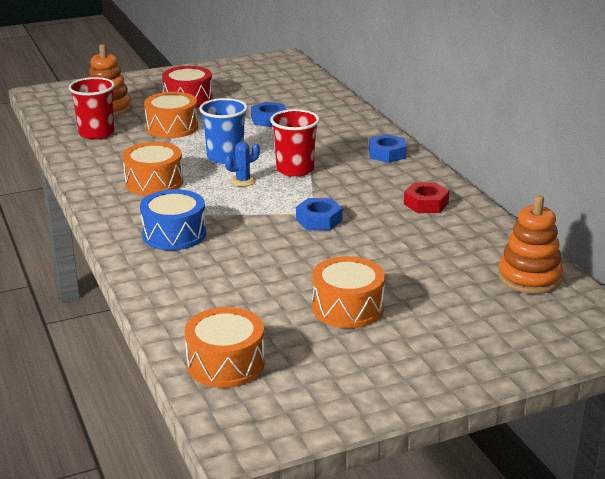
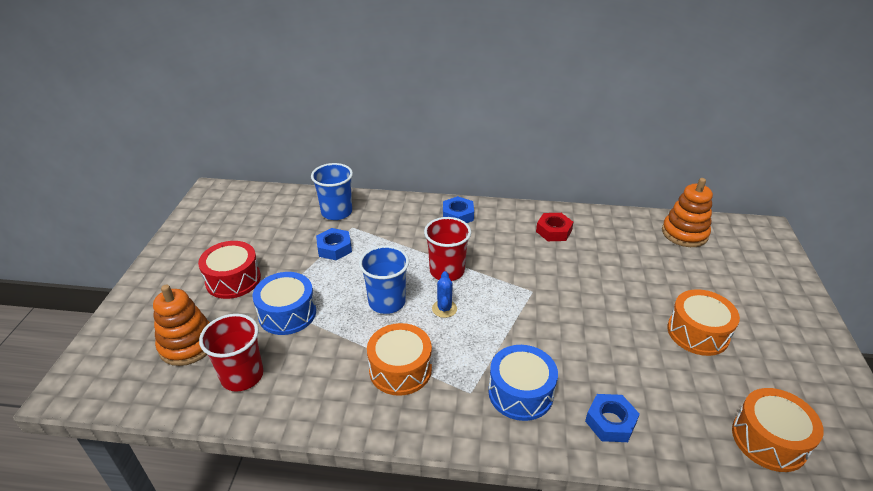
camera: 60 degrees left, 10 degrees up
orange drum [144,92,198,138] -> blue drum [252,272,316,335]
blue nut [296,198,343,230] -> blue nut moved to [585,394,640,442]
none -> blue cup [311,163,353,220]

